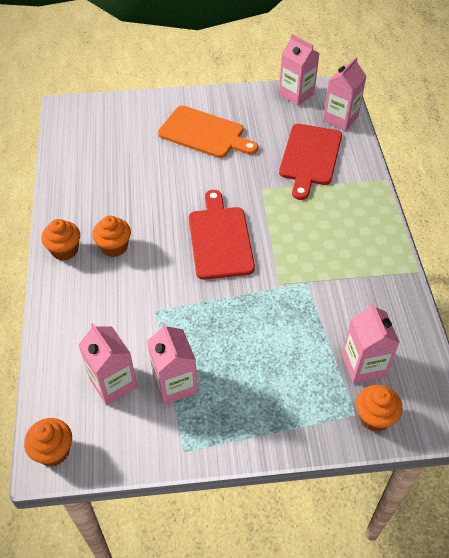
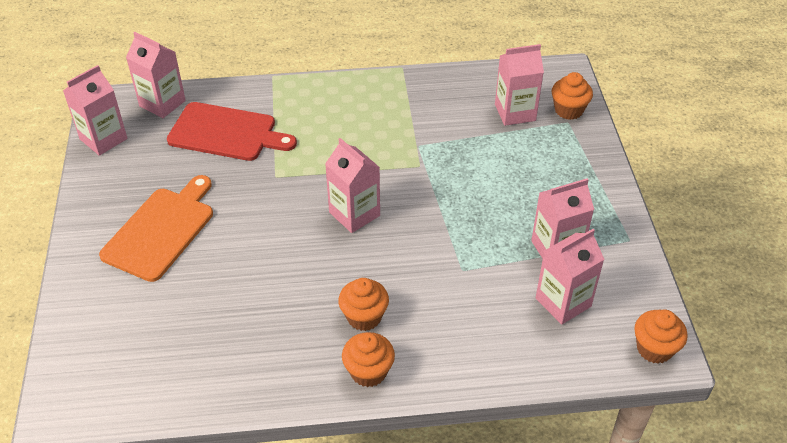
camera: 90 degrees left, 5 degrees down
red cutting board [189,190,255,280] -> pink carton [325,138,380,233]

